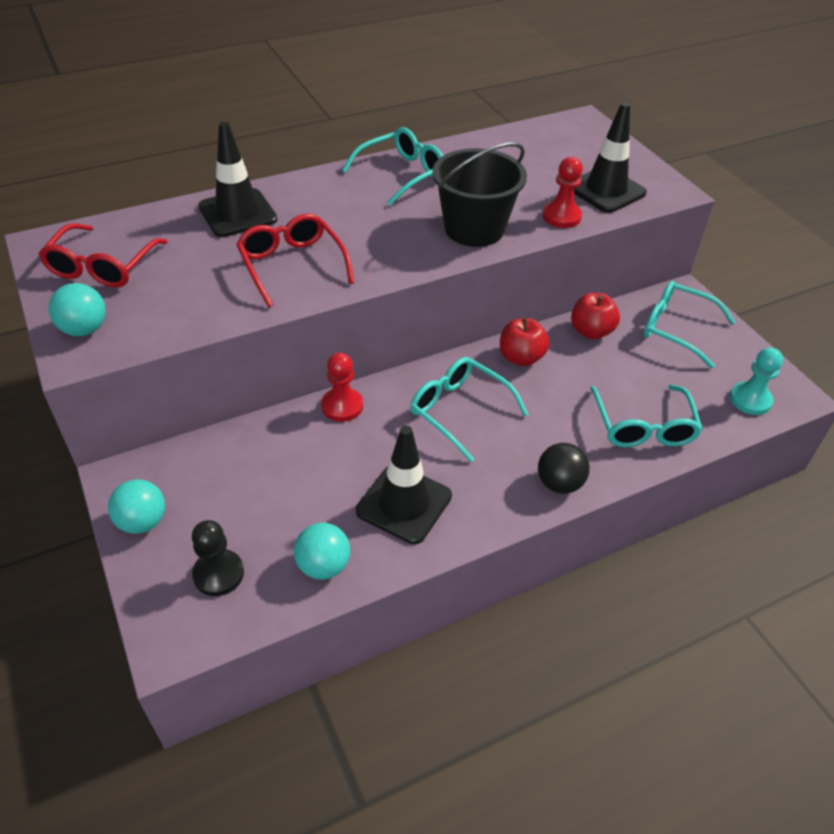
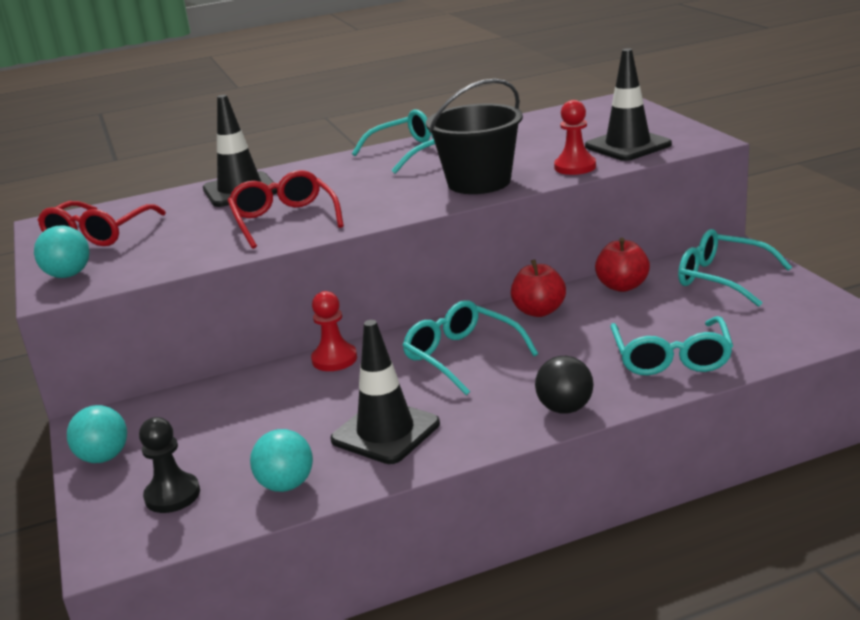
camera: 10 degrees right, 20 degrees down
turquoise pawn [730,347,783,415] -> none

